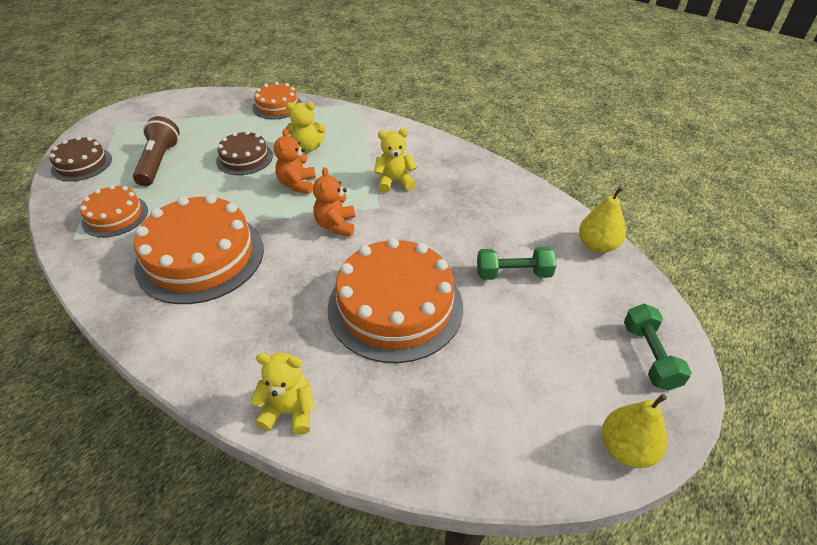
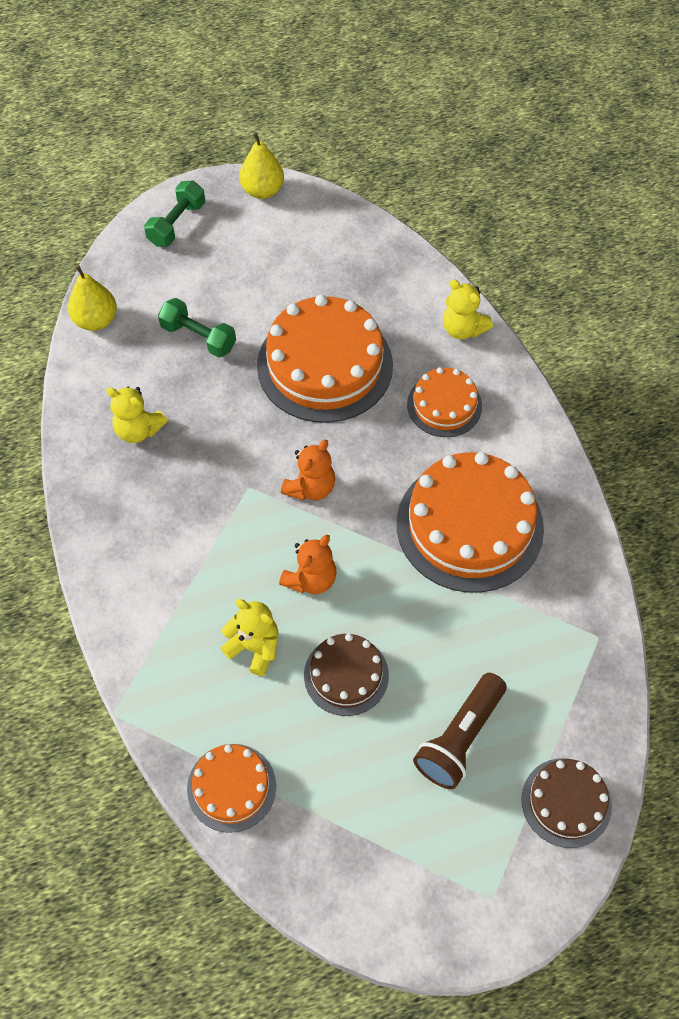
camera: 145 degrees left, 15 degrees up
orange cake [80,185,148,237] -> orange cake moved to [407,367,482,437]
yellow teddy bear [374,128,417,193] -> yellow teddy bear moved to [106,386,168,443]

